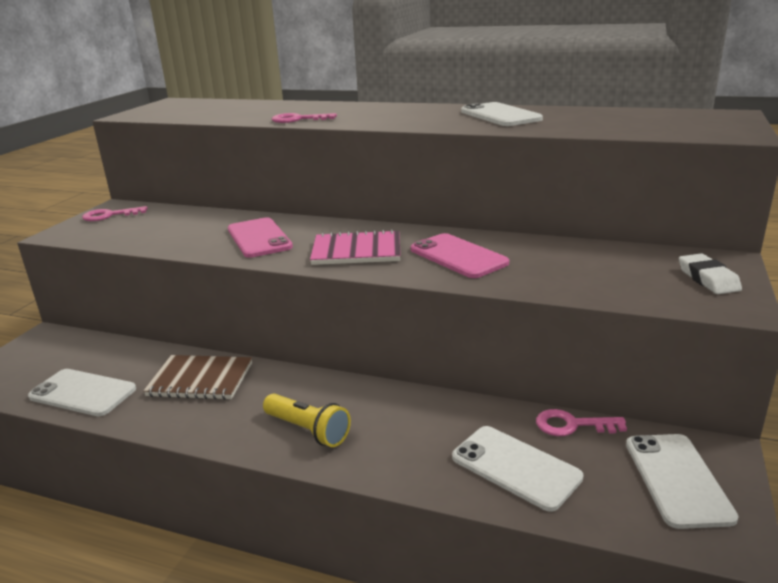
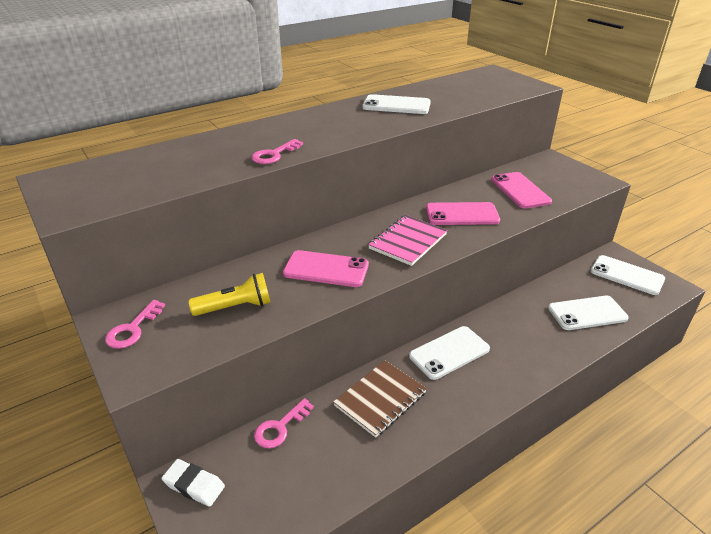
camera: 55 degrees left, 10 degrees up
white phone [28,369,136,416] -> white phone moved to [409,326,490,380]
yellow flashlight [263,394,351,447] -> yellow flashlight moved to [189,273,271,316]
pink key [536,409,627,436] -> pink key moved to [254,398,314,448]
white eraser [679,253,742,294] -> white eraser moved to [162,459,225,507]
none -> pink phone [491,172,552,209]

